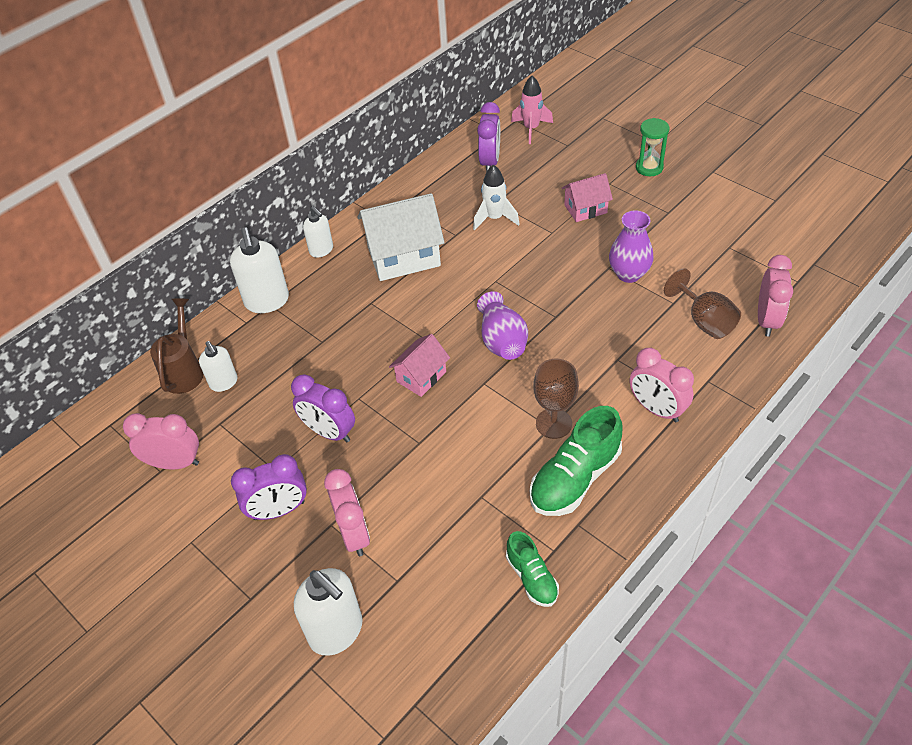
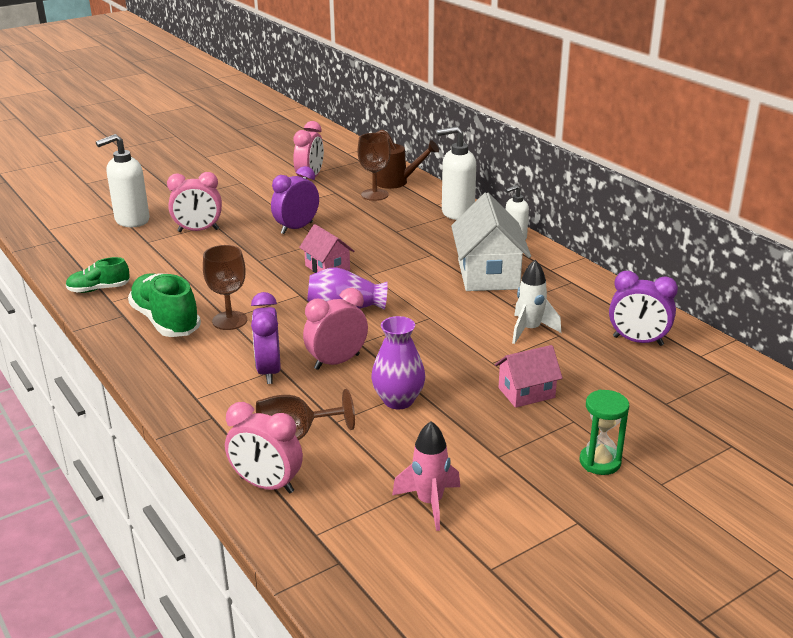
camera: 100 degrees right, 20 degrees down
white soap dispenser [199,341,238,392] -> brown goblet [358,133,391,201]
purple clock [231,454,307,520] -> purple clock moved to [251,292,281,384]
pink rocket [511,76,553,144] -> pink rocket moved to [392,421,460,531]
pink house [561,173,613,222] -> pink house turned 75 degrees clockwise [495,345,563,408]
pink clock [630,348,694,422] -> pink clock moved to [303,288,368,370]

